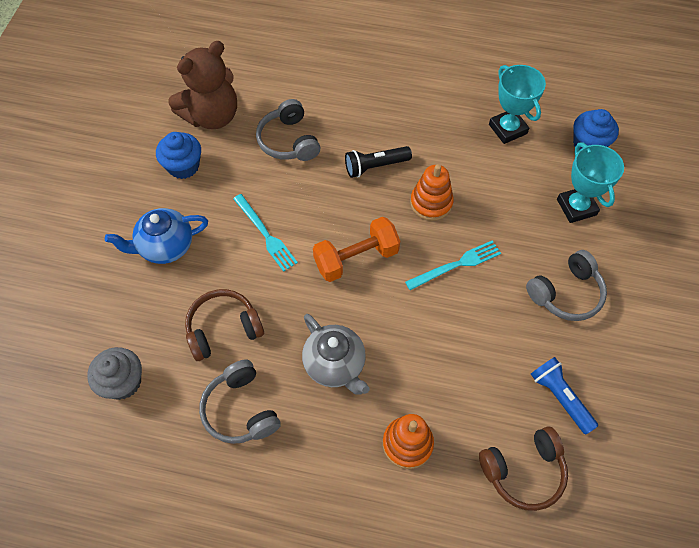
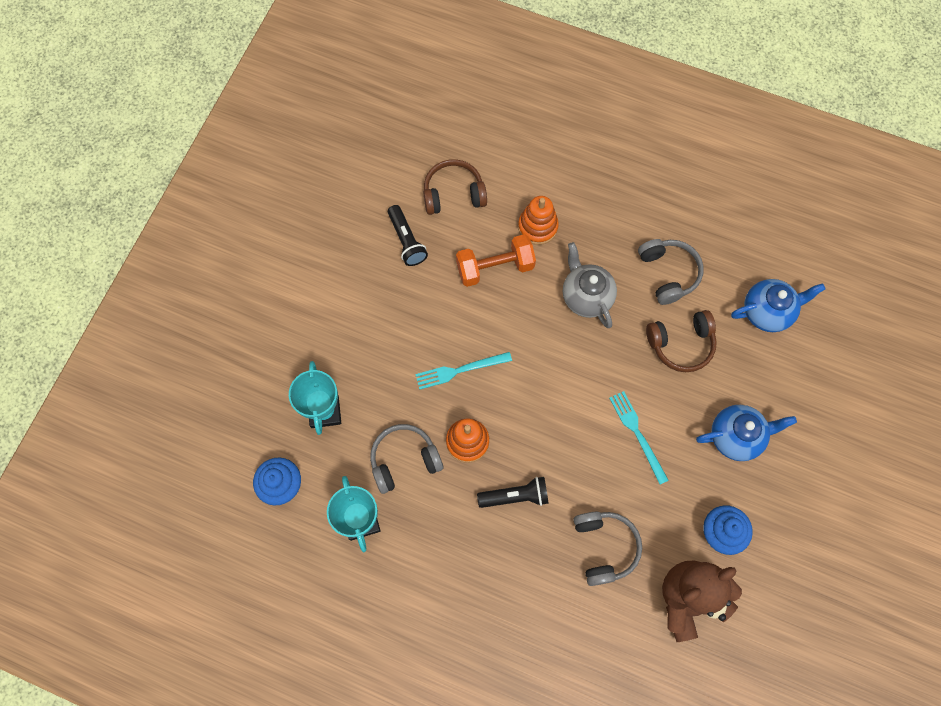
camera: 170 degrees left, 10 degrees up
grey cupcake [87,347,142,400] -> blue teapot [731,279,826,332]
orange dumbbell [313,217,400,282] -> orange dumbbell moved to [456,234,536,287]
grey headphones [526,250,607,321] -> grey headphones moved to [370,424,443,494]
blue flashlight [531,357,598,434] -> black flashlight [388,205,428,266]

